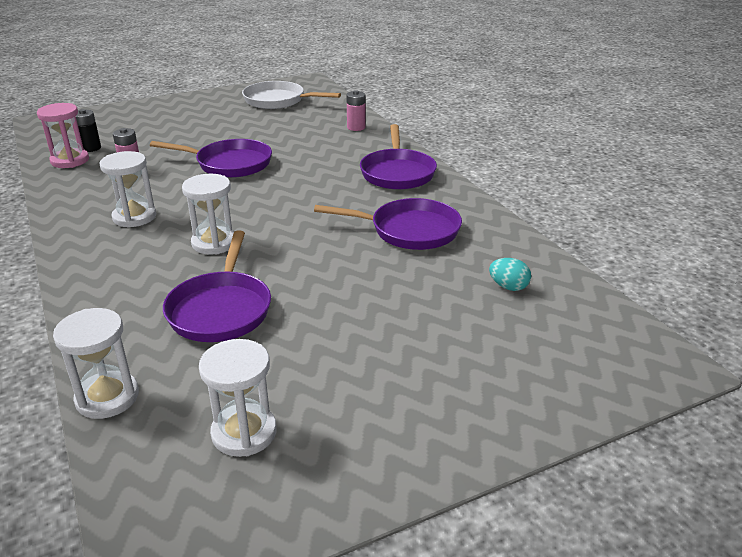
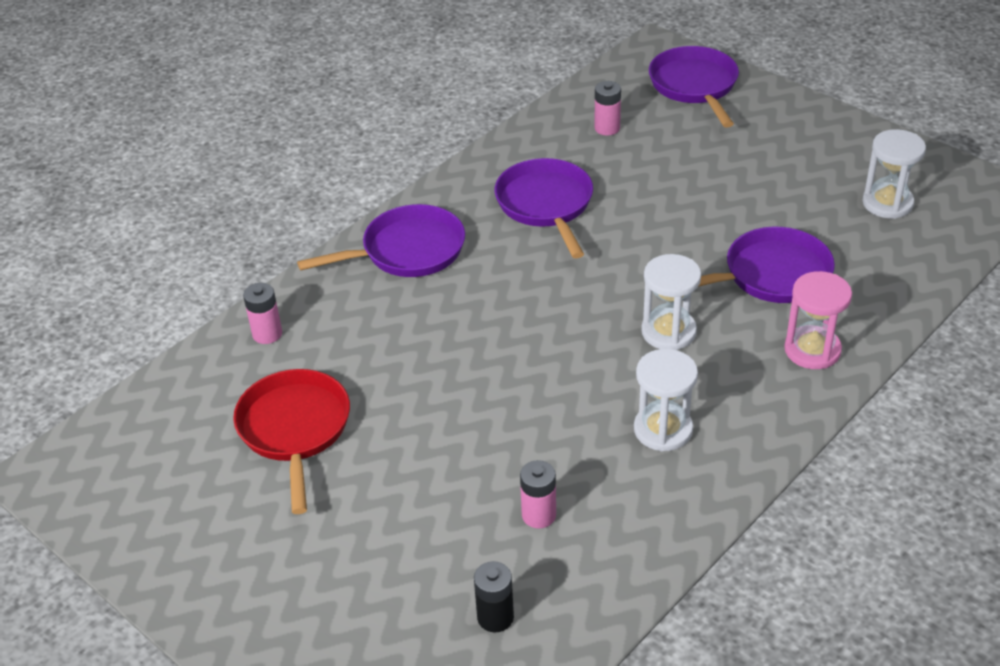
camera: 110 degrees left, 10 degrees up
pink hourglass [37,103,89,168] -> pink hourglass moved to [784,271,852,369]
white hourglass [53,308,139,419] -> none
purple pan [150,139,272,178] -> purple pan moved to [649,46,739,128]
white pan [242,81,341,109] -> none
turquoise egg [489,258,531,291] -> pink battery [594,81,621,136]
none -> red pan [233,369,350,514]

